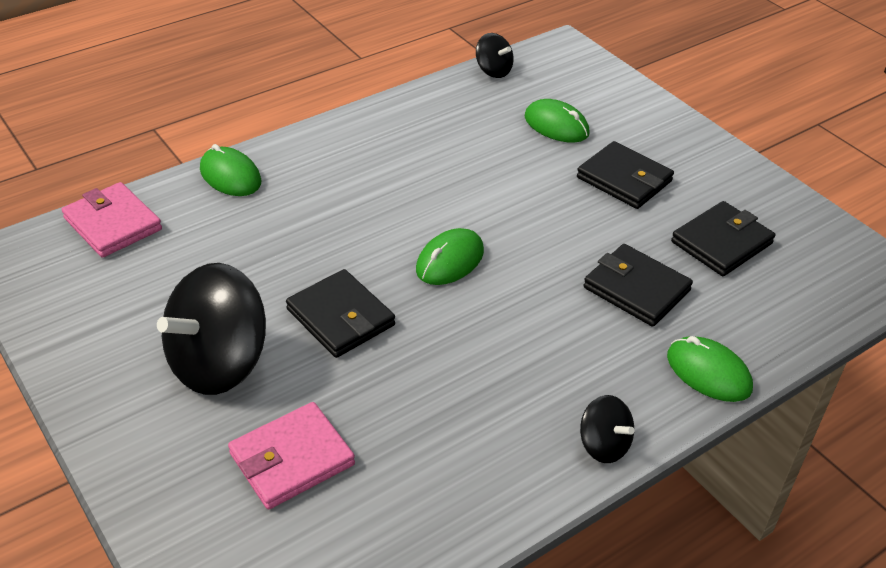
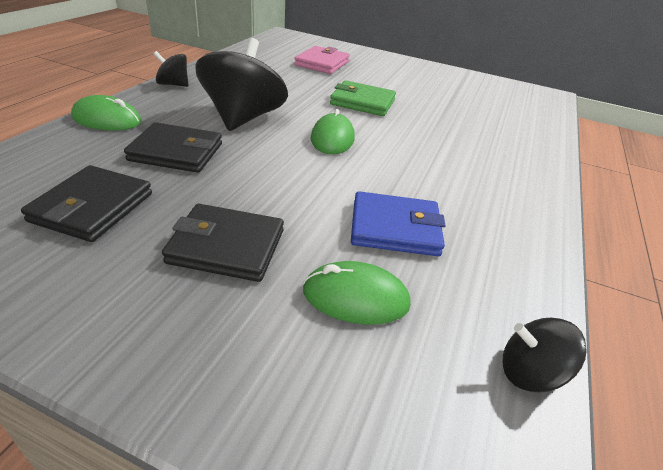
camera: 145 degrees right, 5 degrees down
pink wallet [62,182,162,258] -> none
black spinning top [157,263,266,395] -> black spinning top moved to [195,38,288,131]
green mouse [200,144,261,196] -> none
black wallet [286,269,395,358] -> green wallet [330,80,396,116]
none -> blue wallet [351,191,446,256]

